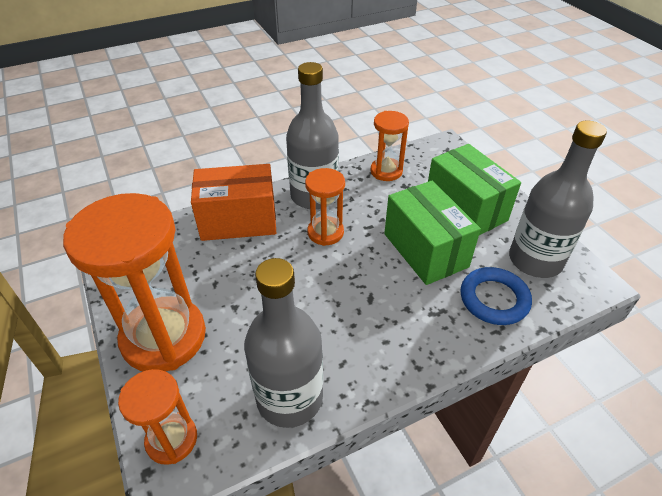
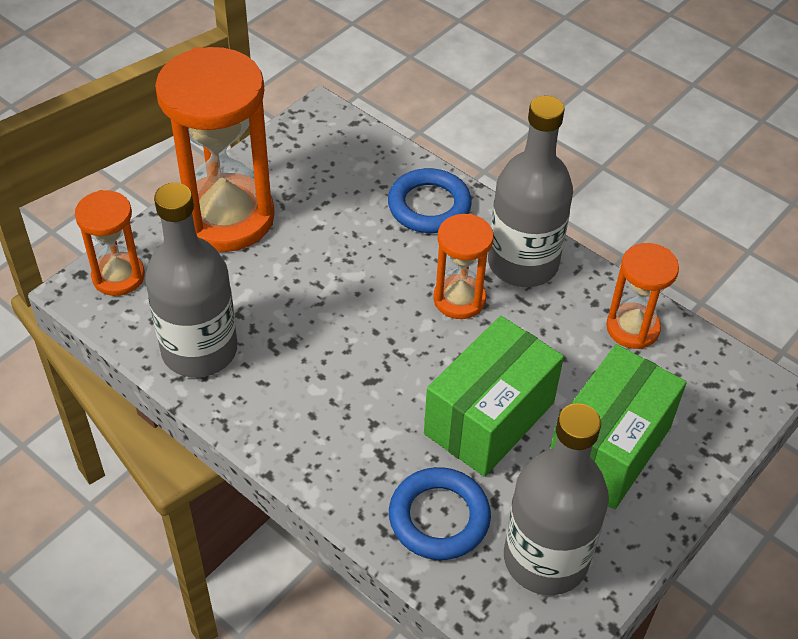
camera: 65 degrees right, 5 degrees up
orange box [191,164,276,241] -> blue ring [388,168,472,233]

